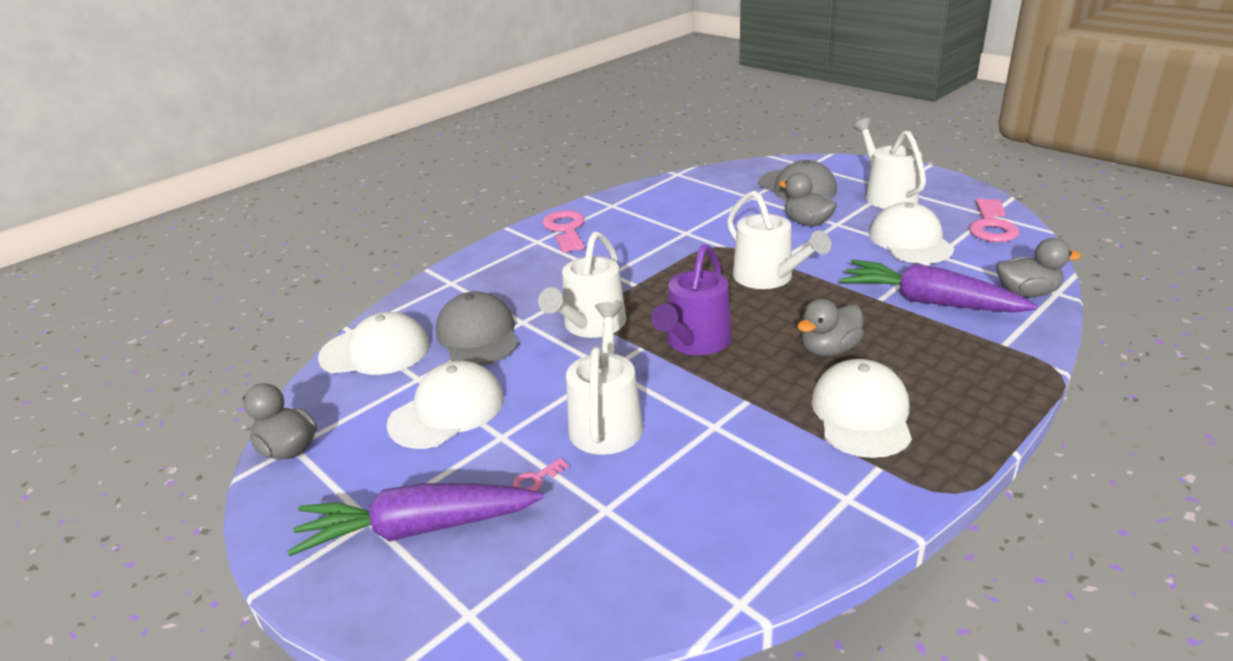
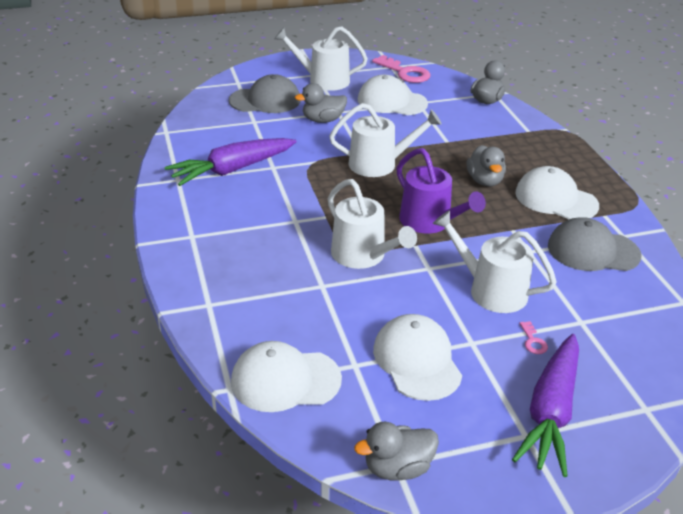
camera: 65 degrees left, 5 degrees up
white cap [318,312,429,375] -> white cap turned 120 degrees counterclockwise [231,341,342,412]
grey cap [436,291,519,365] -> grey cap moved to [548,217,641,271]
pink key [542,210,585,252] -> none
purple carrot [840,259,1038,313] -> purple carrot moved to [165,138,297,186]

